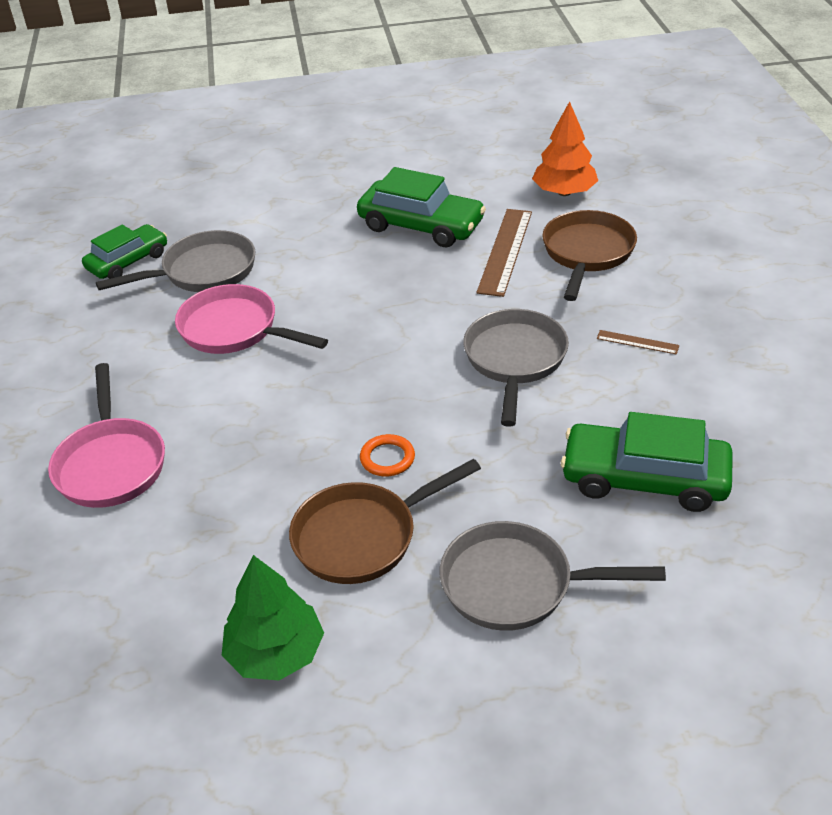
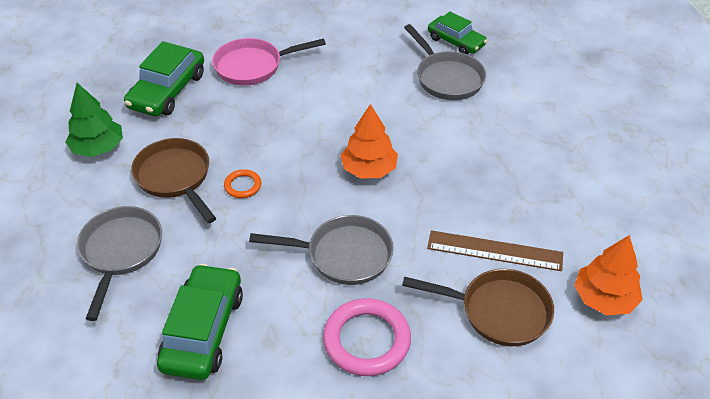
camera: 85 degrees right, 5 degrees up
pink pan [175,284,328,354] -> none
green car [357,167,486,247] -> green car moved to [124,41,204,116]
brown ruler [597,330,679,355] -> pink ring [323,298,411,376]
none -> orange tree [340,104,398,179]

